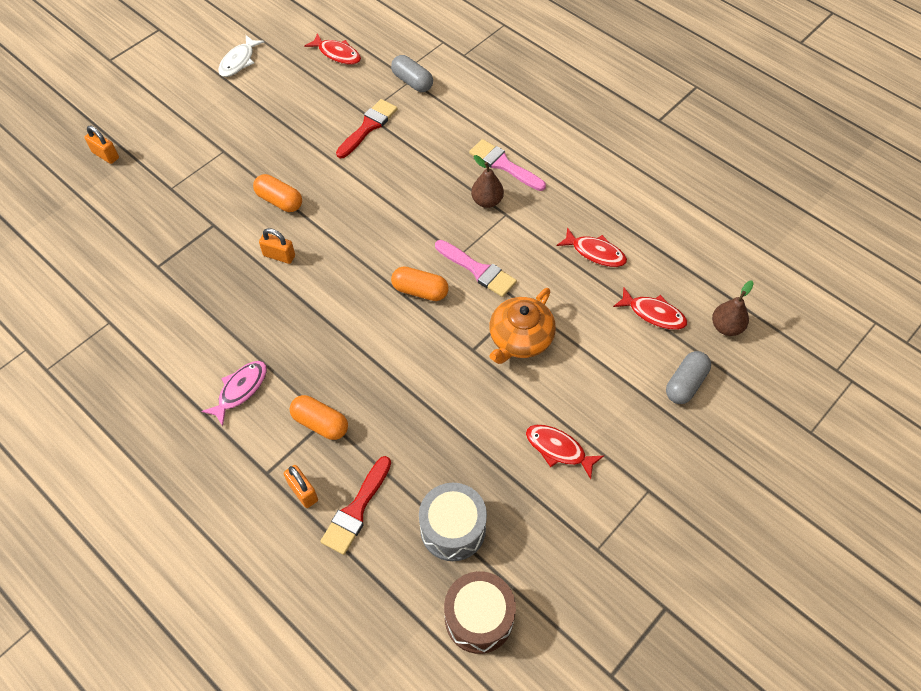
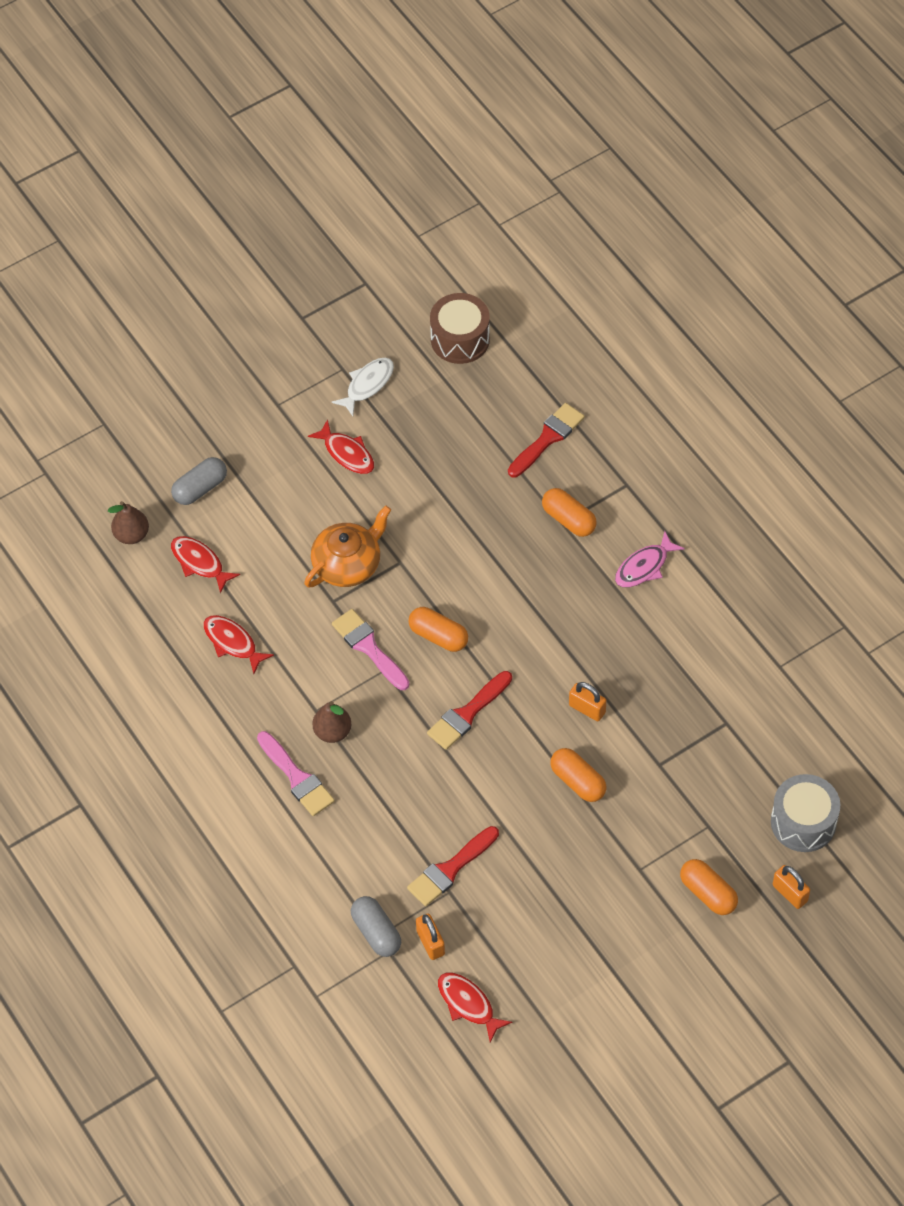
camera: 165 degrees left, 0 degrees up
white fish [218,35,264,77] -> white fish moved to [332,358,394,416]
orange padlock [284,465,318,508] -> orange padlock moved to [416,914,445,960]
grey drum [419,483,487,561] -> grey drum moved to [771,774,840,852]
none -> red brush [427,671,512,750]
none -> orange capsule [680,859,738,915]

